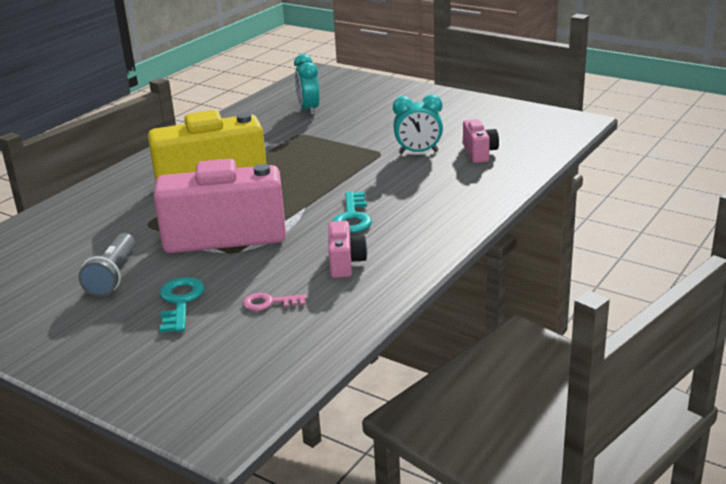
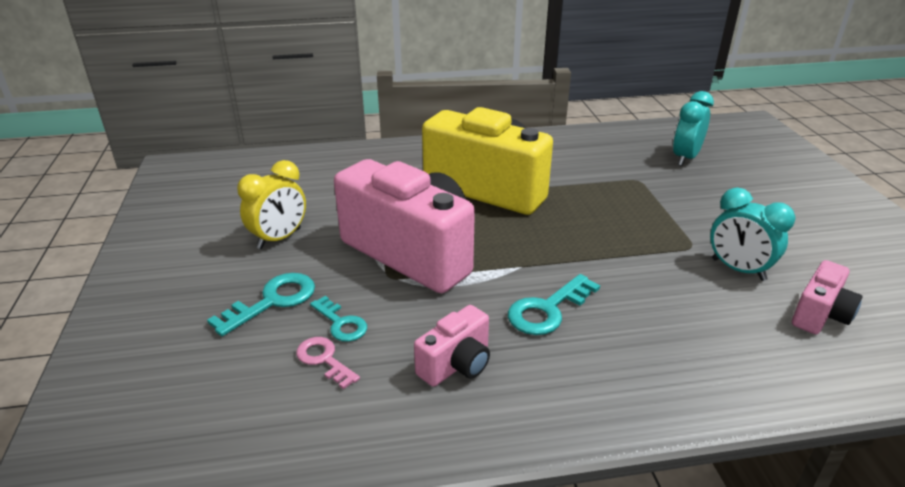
camera: 45 degrees right, 5 degrees up
grey flashlight [78,233,135,297] -> yellow clock [237,160,306,249]
none -> turquoise key [310,296,367,342]

